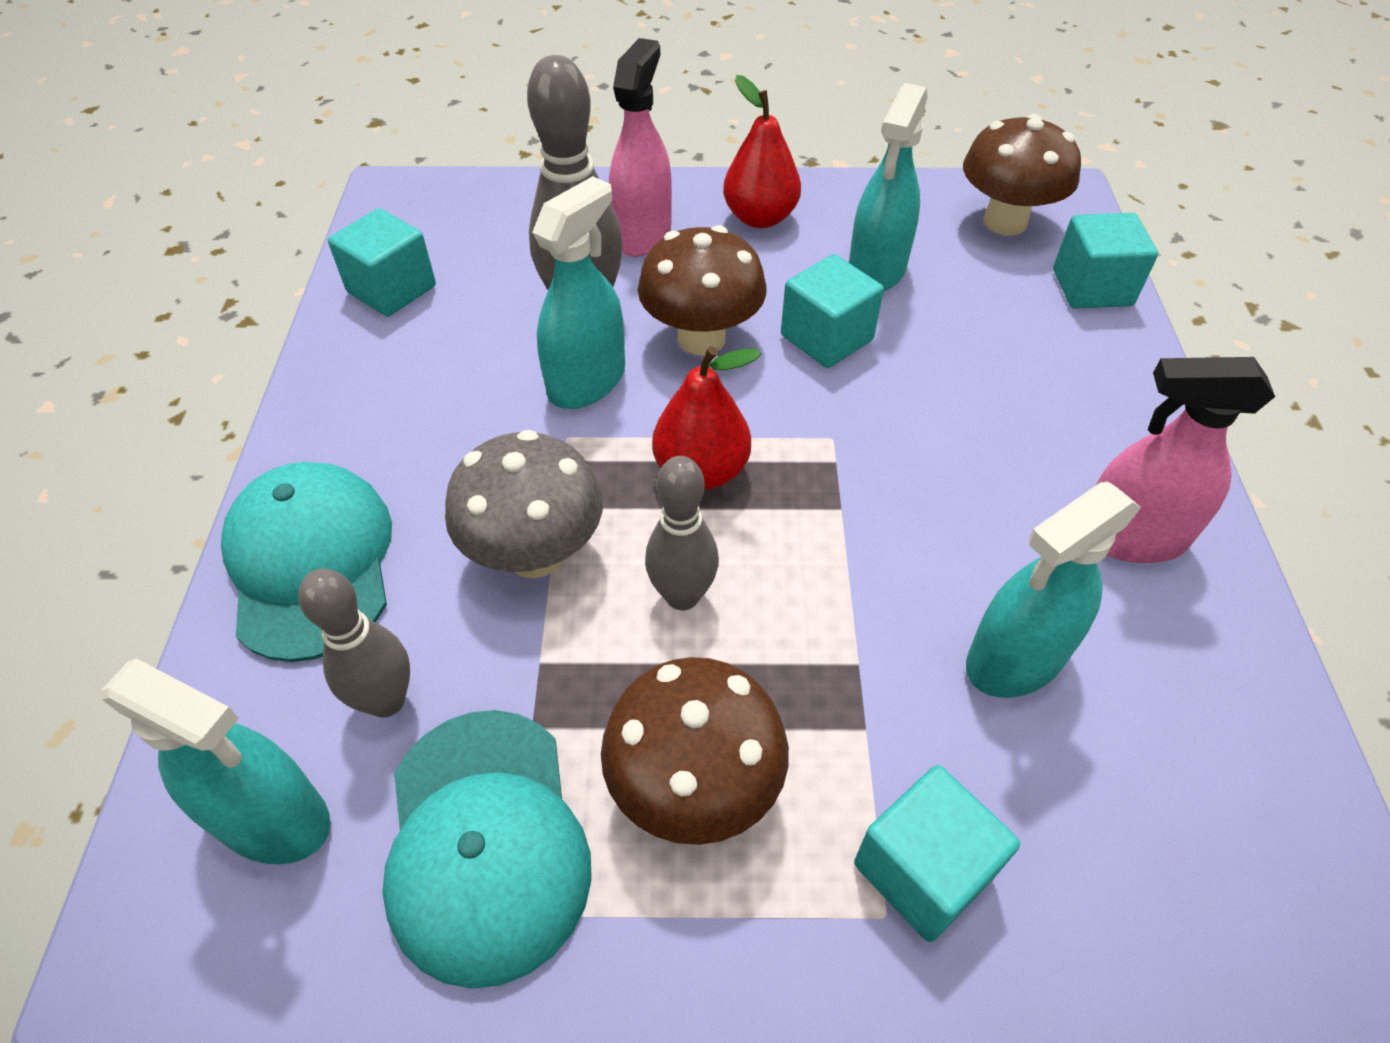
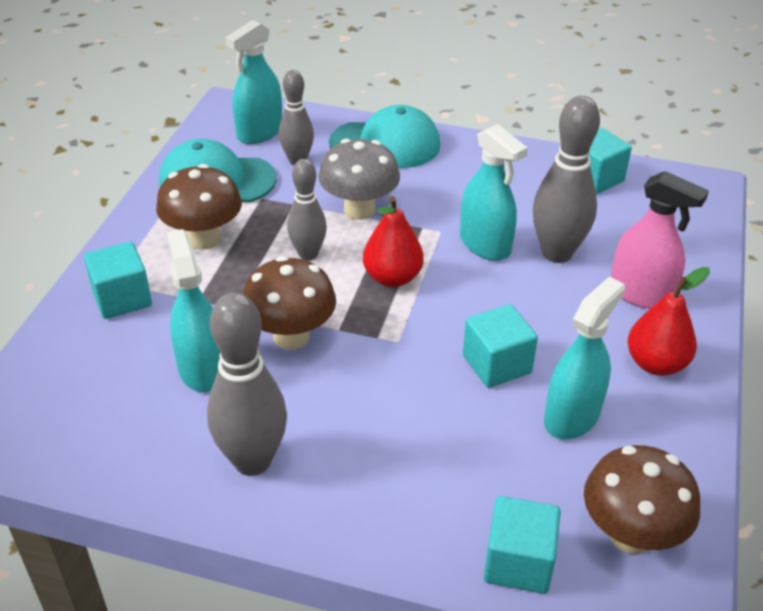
camera: 105 degrees right, 10 degrees down
brown mushroom [638,225,766,356] -> brown mushroom moved to [243,256,336,350]
turquoise spray bottle [849,83,928,292] -> turquoise spray bottle turned 90 degrees clockwise [544,277,625,440]
pink spray bottle [1096,357,1275,563] -> grey bowling pin [207,293,287,476]

